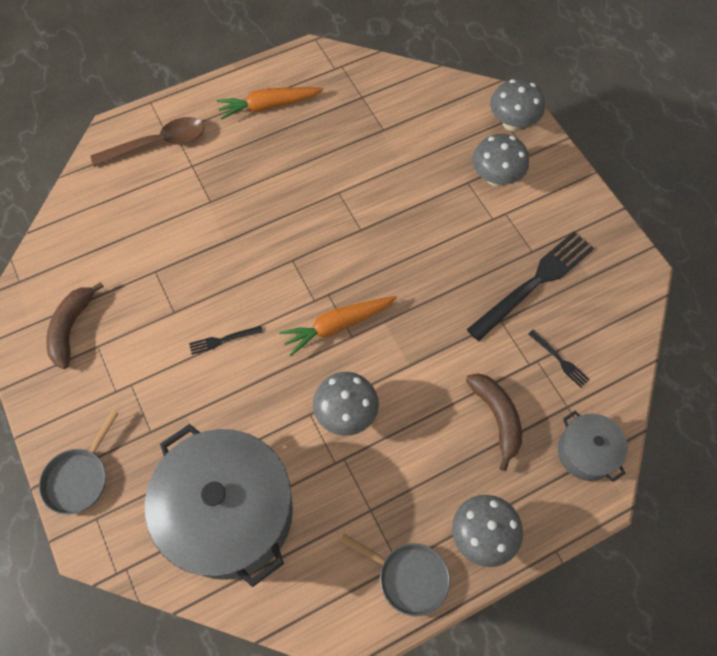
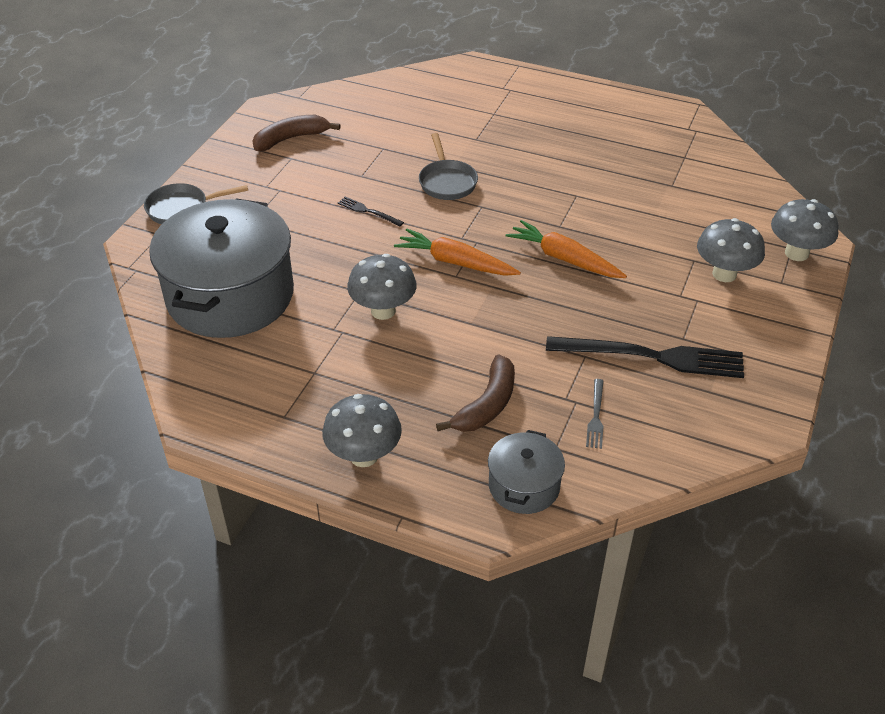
camera: 50 degrees right, 20 degrees down
brown spoon [90,117,205,167] -> none
orange carrot [217,87,323,120] -> orange carrot moved to [506,220,627,278]
grey pan [340,534,450,617] -> grey pan moved to [419,133,478,200]
black fork [528,330,590,388] -> grey fork [586,379,604,449]

